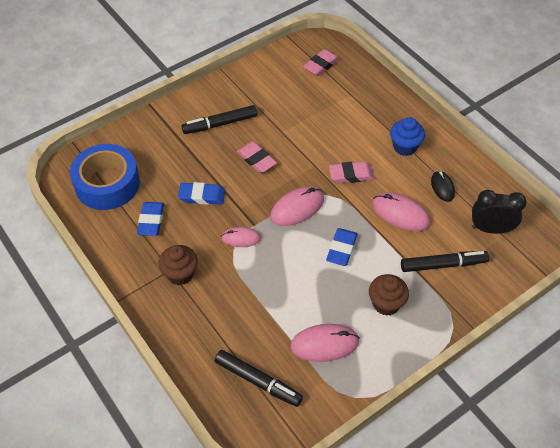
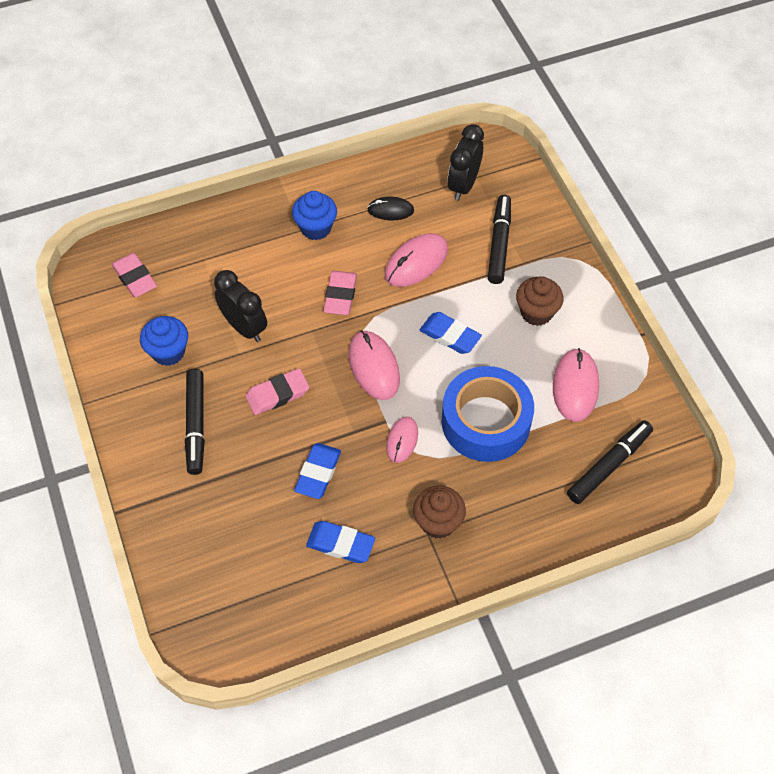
camera: 75 degrees left, 5 degrees up
blue tape [70,144,140,210] -> blue tape moved to [442,366,534,462]
none -> blue cupcake [140,316,188,366]
none -> black clock [214,270,267,342]

